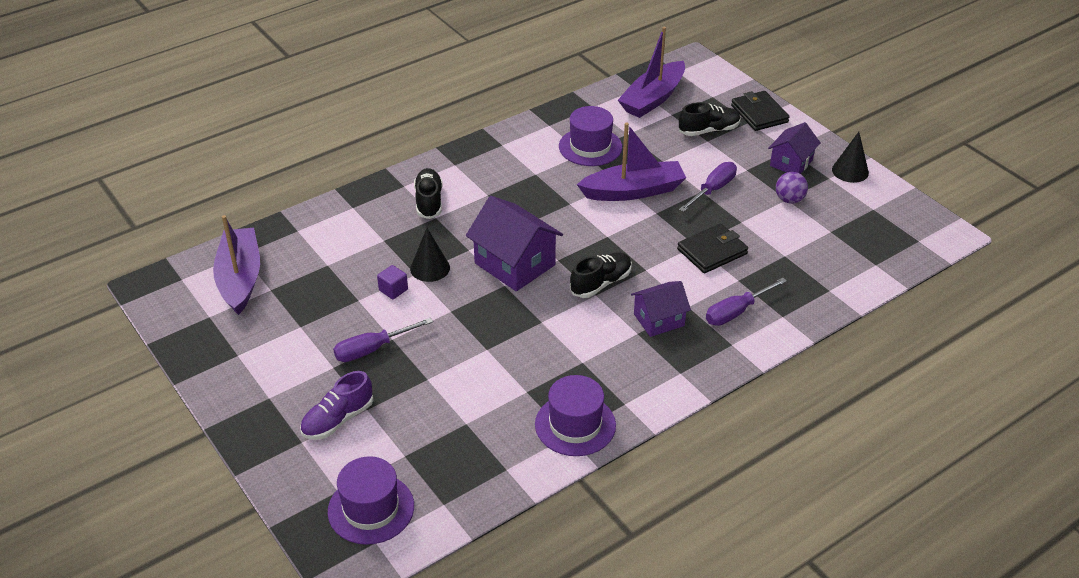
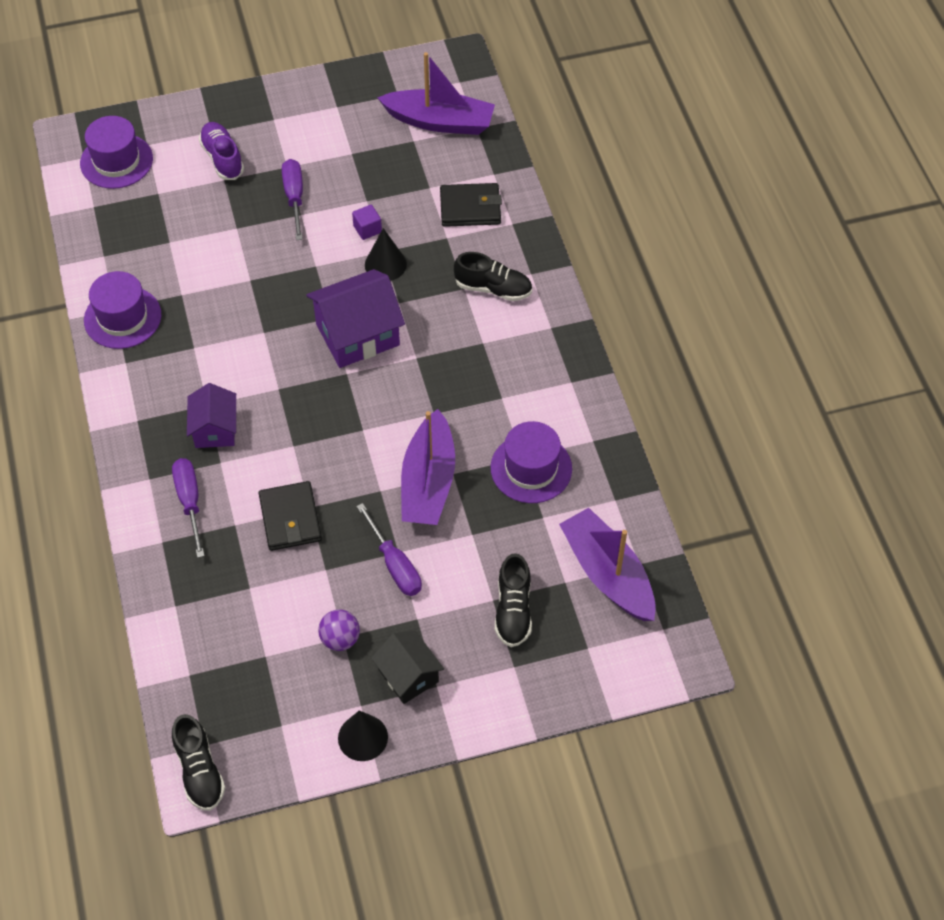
camera: 110 degrees right, 15 degrees up
black shoe [570,252,632,298] -> black shoe moved to [172,714,225,811]
black wallet [731,91,790,131] -> black wallet moved to [440,183,502,227]
purple house [768,122,820,174] -> black house [371,630,444,704]

